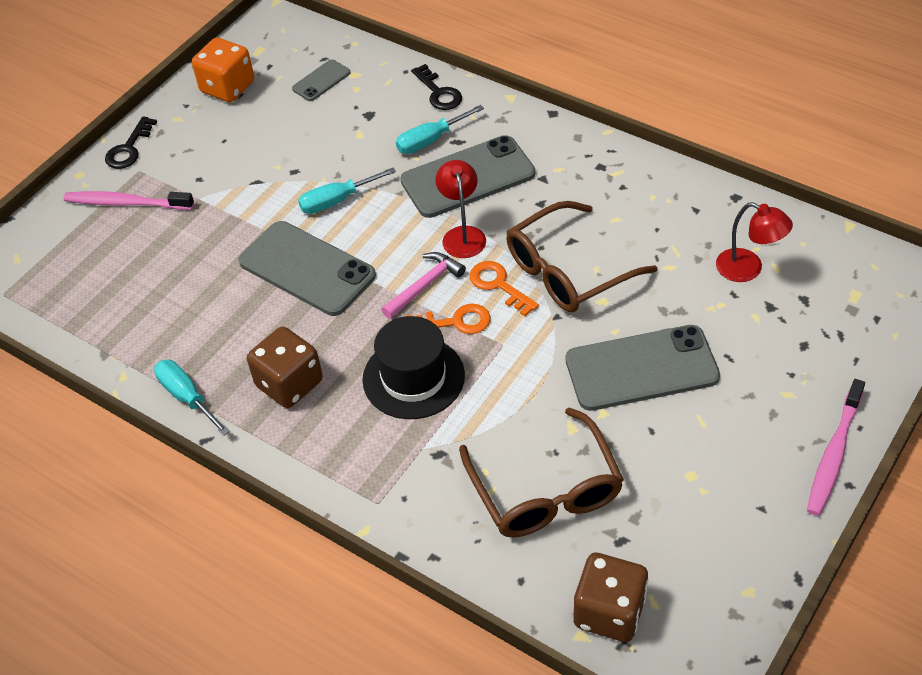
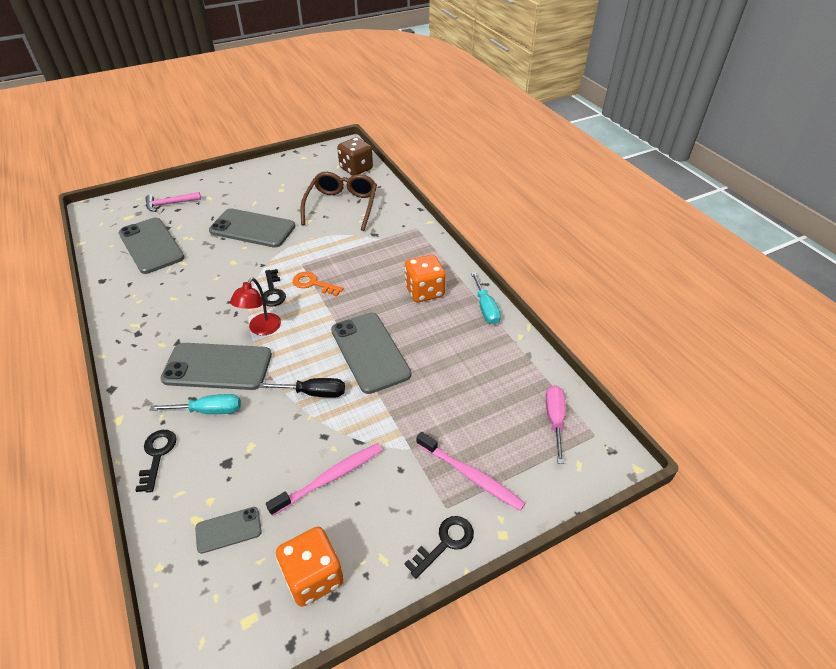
camera: 155 degrees left, 5 degrees down
brown dice [247,326,323,408] -> orange dice [404,255,446,302]
turquoise screwdriver [298,168,396,214] -> black screwdriver [259,378,345,398]
black hat [363,316,465,419] -> none
pink hammer [381,252,466,319] -> pink hammer moved to [146,192,201,212]
orange key [469,261,539,316] -> black key [263,269,286,307]
brown glasses [506,201,658,312] -> none
red lamp [716,202,793,282] -> grey phone [119,218,185,274]
pink toothbrush [807,379,865,516] -> pink toothbrush moved to [266,443,382,516]
none -> pink screwdriver [546,385,566,464]

